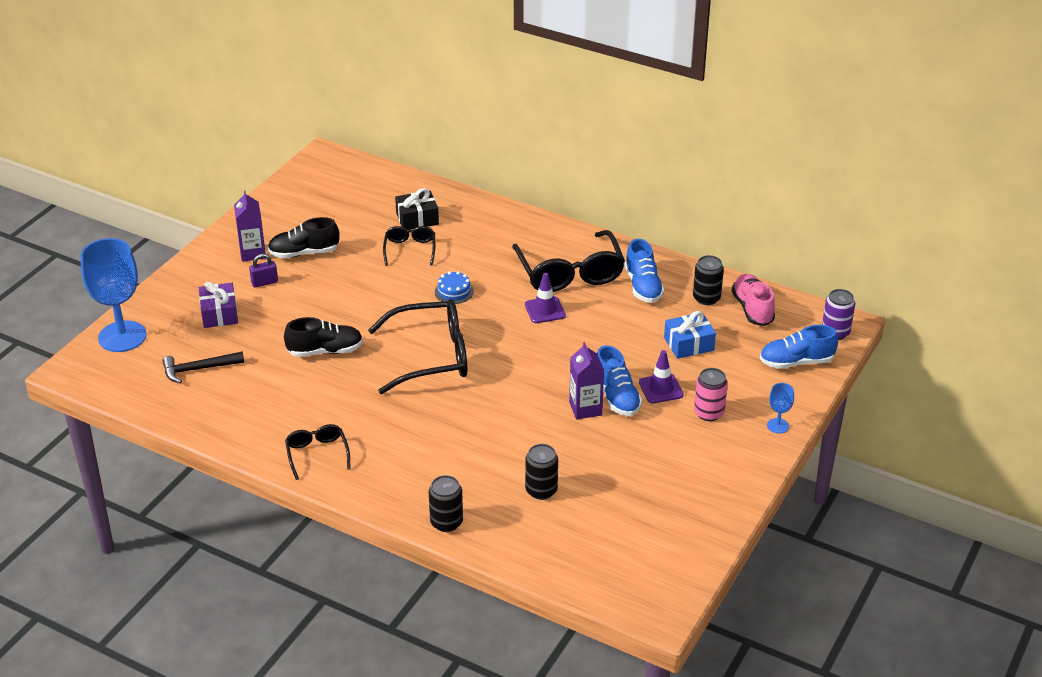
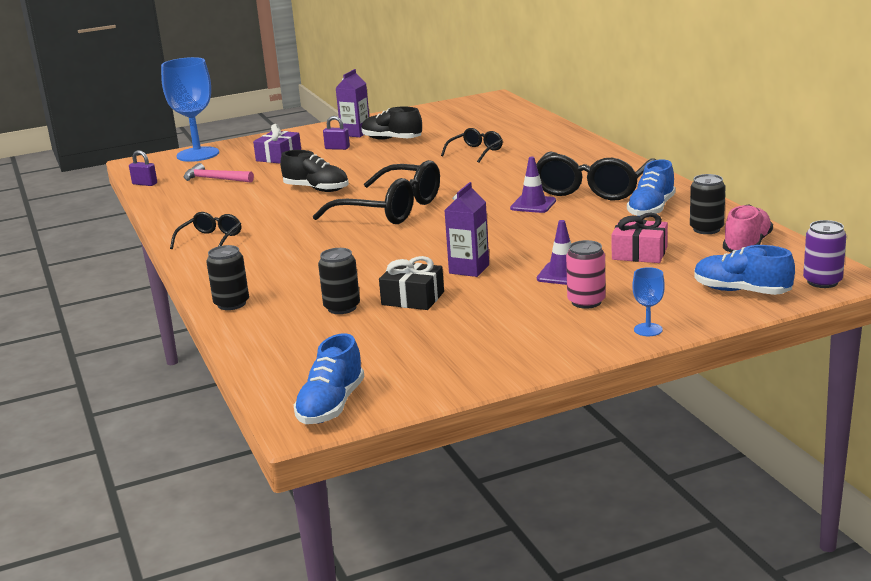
camera: 40 degrees right, 15 degrees down
black hammer [162,351,244,383] -> pink hammer [184,163,254,183]
black gift [395,188,439,230] -> black gift moved to [379,256,444,310]
blue cake [435,271,474,304] -> none
blue shoe [597,345,642,416] -> blue shoe moved to [294,333,364,424]
blue gift [664,311,716,359] -> pink gift [611,213,668,263]
none -> purple padlock [129,150,157,186]

